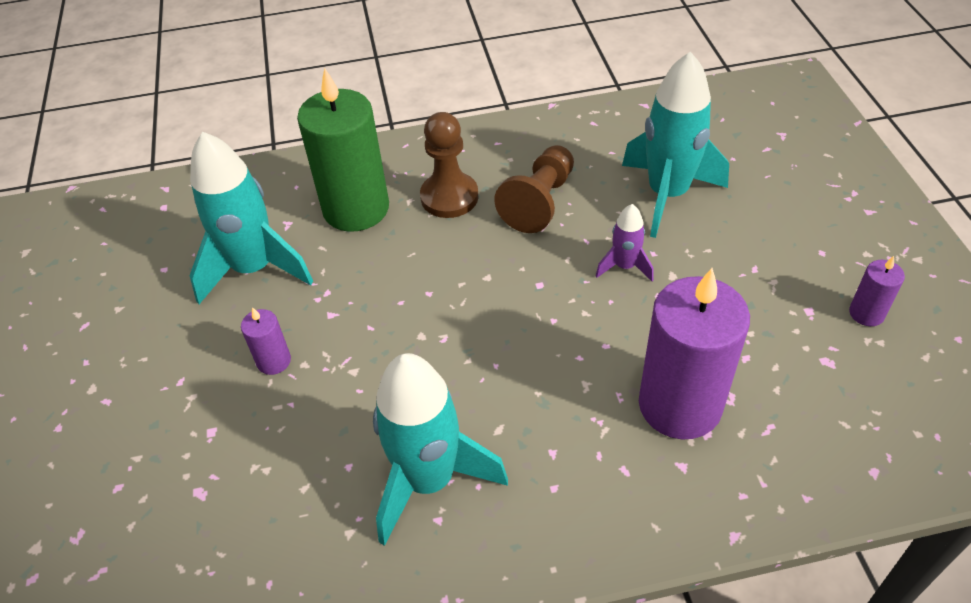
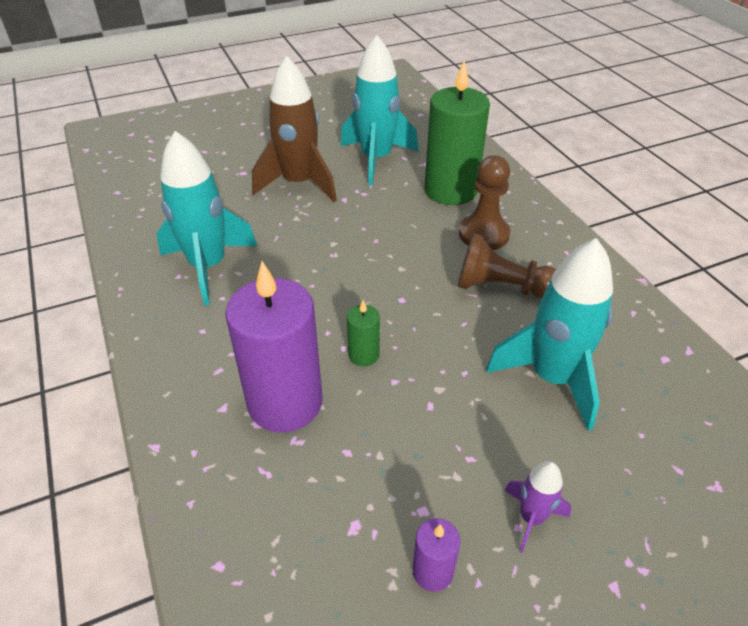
camera: 75 degrees right, 5 degrees down
purple candle [241,307,291,375] -> brown rocket [252,56,337,202]
purple rocket [596,204,654,281] -> purple rocket moved to [504,461,571,552]
none -> green candle [347,300,380,366]

